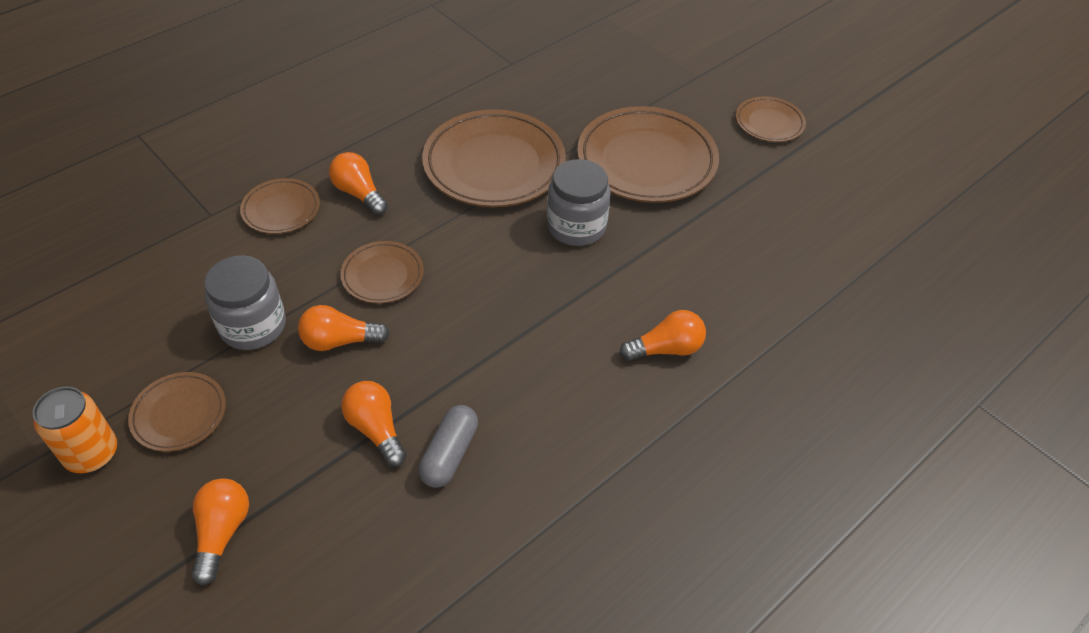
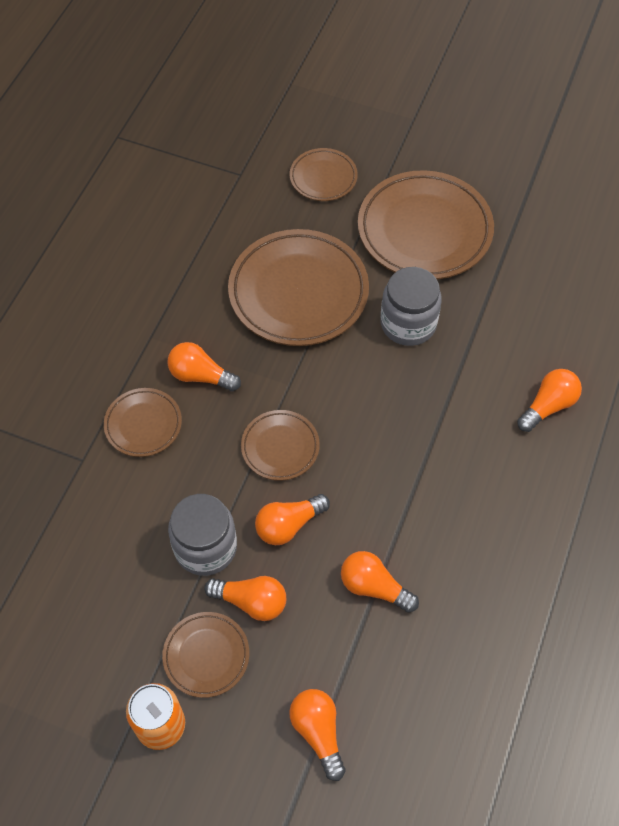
camera: 25 degrees left, 10 degrees up
grey capsule [418,405,478,488] -> none
brown plate [736,96,806,142] -> brown plate moved to [290,148,358,201]
none -> orange light bulb [204,576,286,621]

